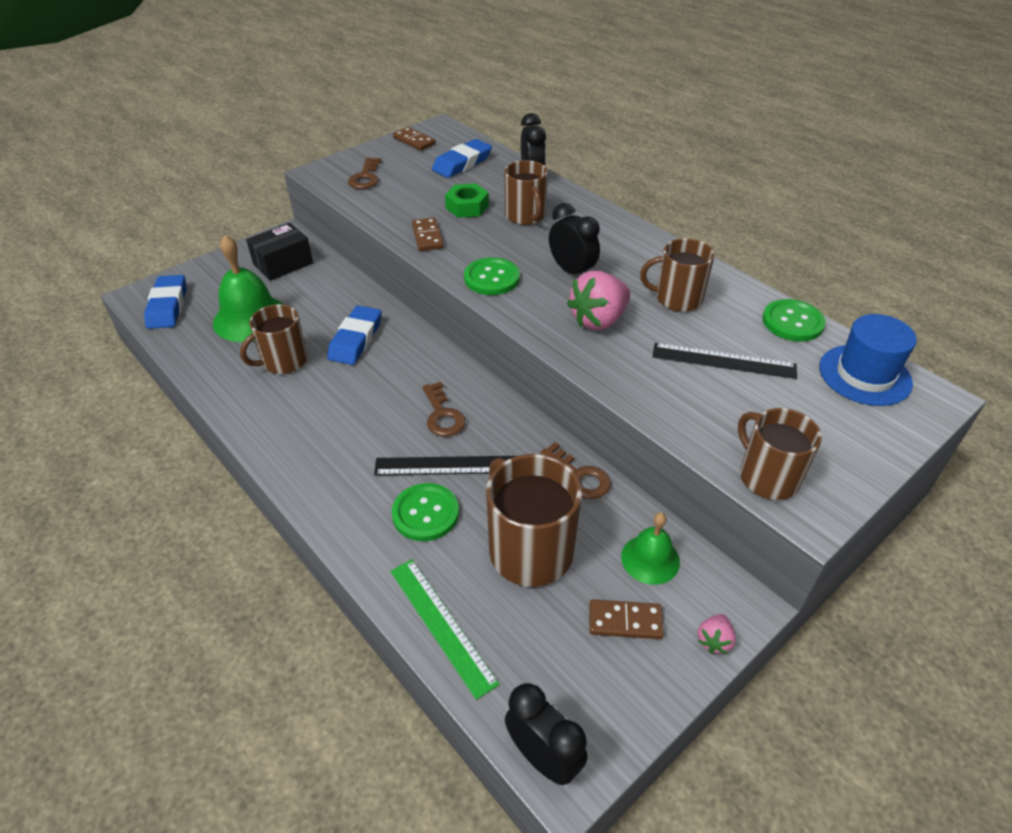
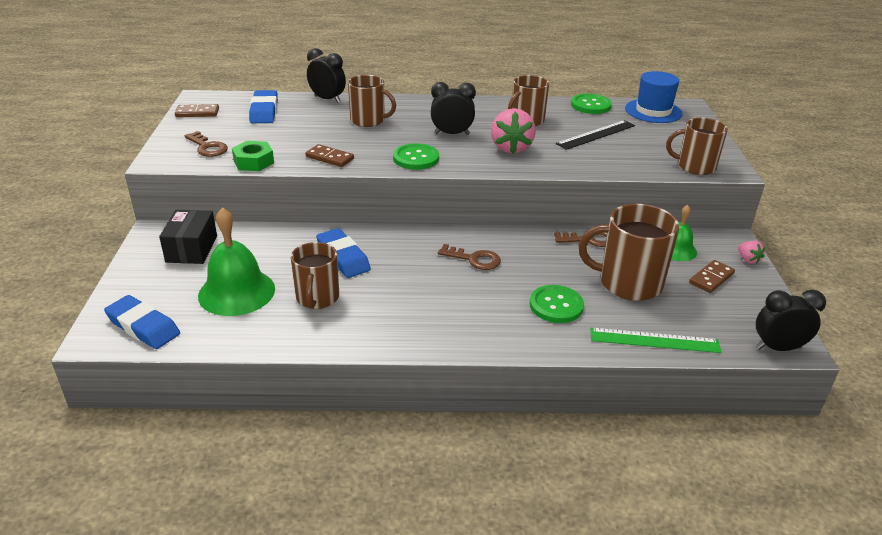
camera: 50 degrees left, 10 degrees down
black ruler [374,456,516,475] -> none
green nut [445,184,489,218] -> green nut moved to [232,141,274,171]

